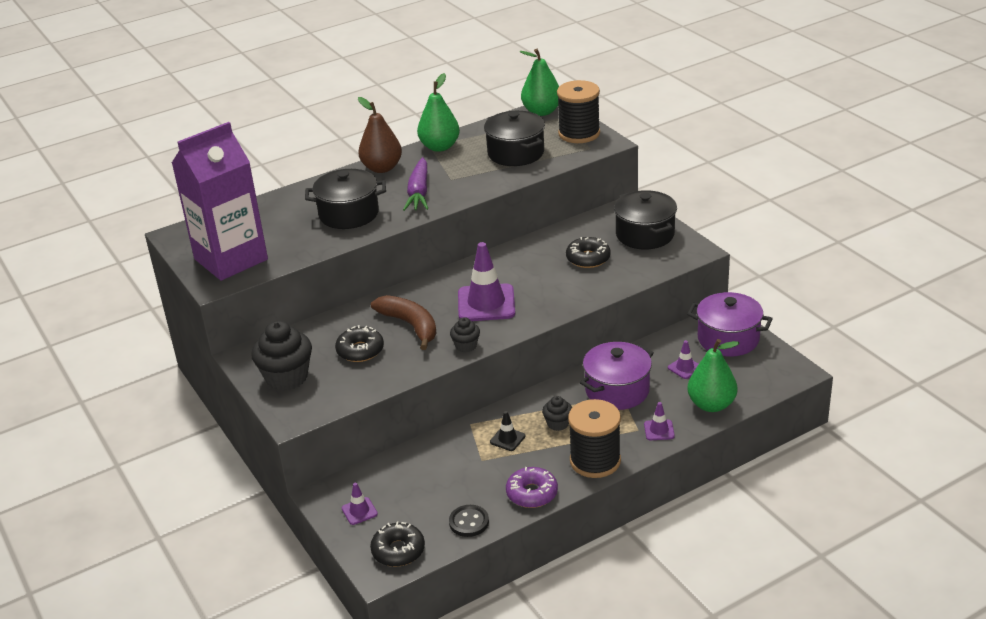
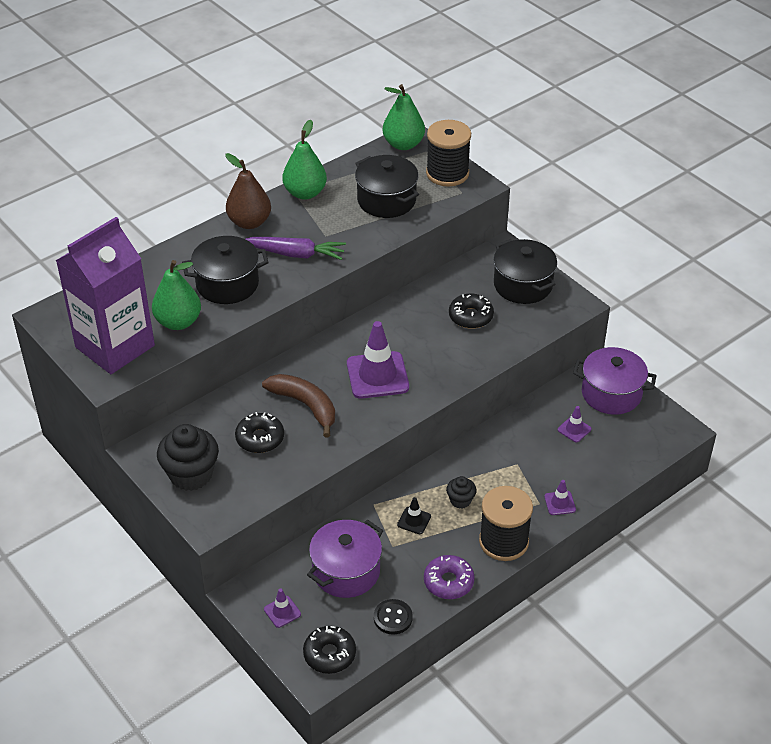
camera: 10 degrees left, 10 degrees up
purple carrot [403,157,428,211] -> purple carrot turned 75 degrees counterclockwise [246,237,346,260]
black cupcake [450,317,480,353] -> none
purple pot [580,342,654,410] -> purple pot moved to [307,520,383,598]
green pear [687,339,740,412] -> green pear moved to [152,260,201,330]

